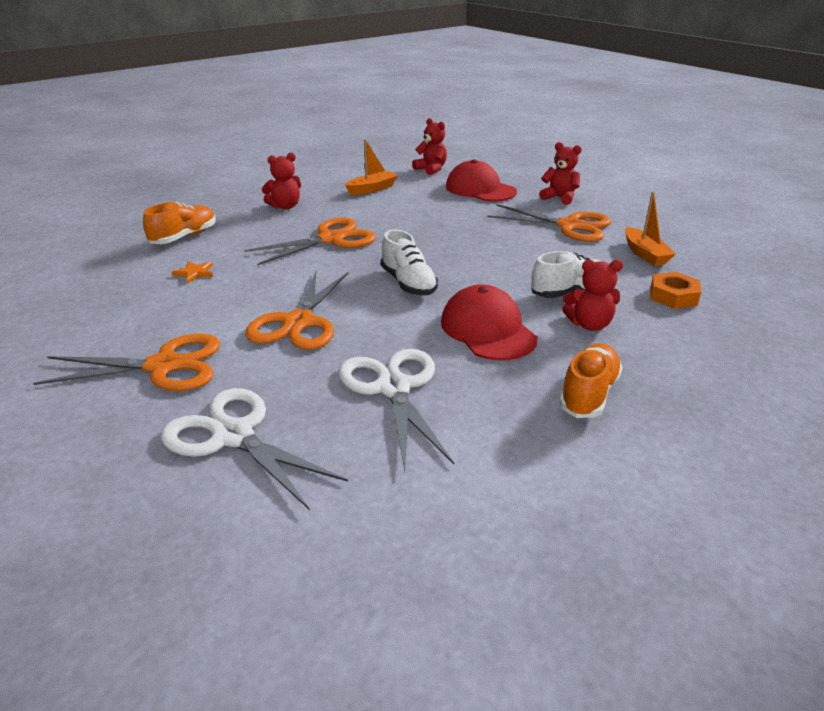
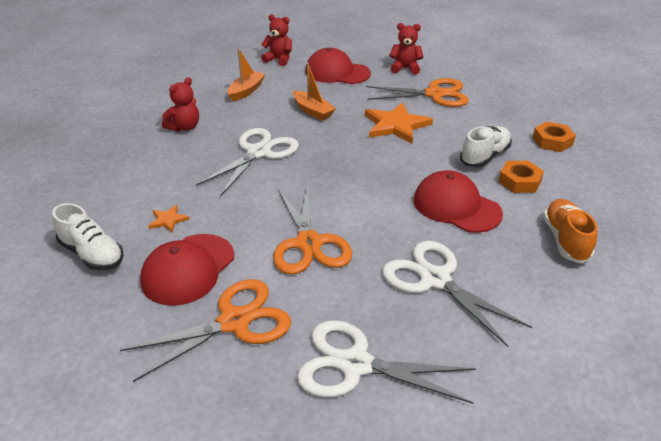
camera: 25 degrees left, 5 degrees up
orange shoe [143,202,216,244] -> none
orange scissors [244,217,376,265] -> white scissors [196,128,299,196]
white shoe [381,229,438,296] -> white shoe moved to [52,203,124,270]
red teddy bear [562,259,623,331] -> orange nut [498,161,544,193]
orange boat [625,192,676,266] -> orange boat moved to [293,63,336,121]
none -> red cap [140,234,234,306]
none -> orange star [365,103,433,144]

